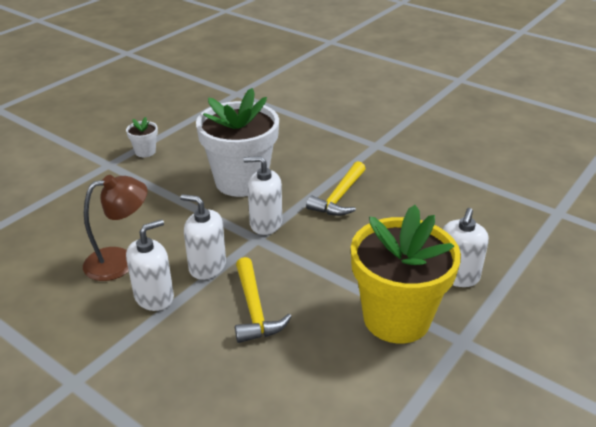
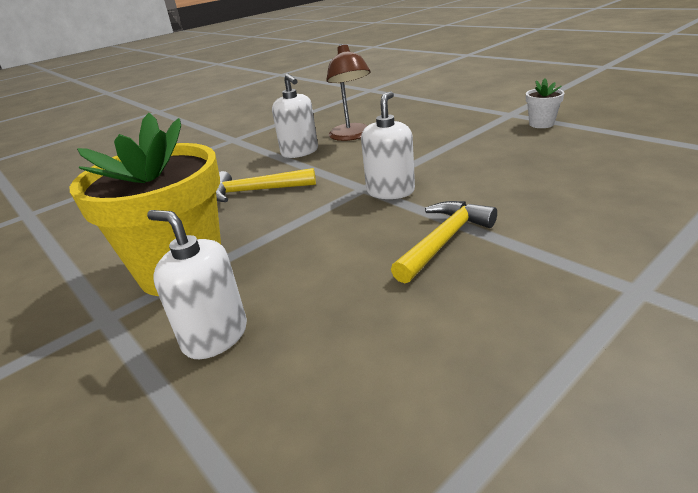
camera: 105 degrees right, 5 degrees down
white soap dispenser [180,194,226,280] -> none
white flower pot [196,88,279,197] -> none
yellow hammer [306,161,366,216] -> yellow hammer turned 90 degrees clockwise [391,201,497,283]

